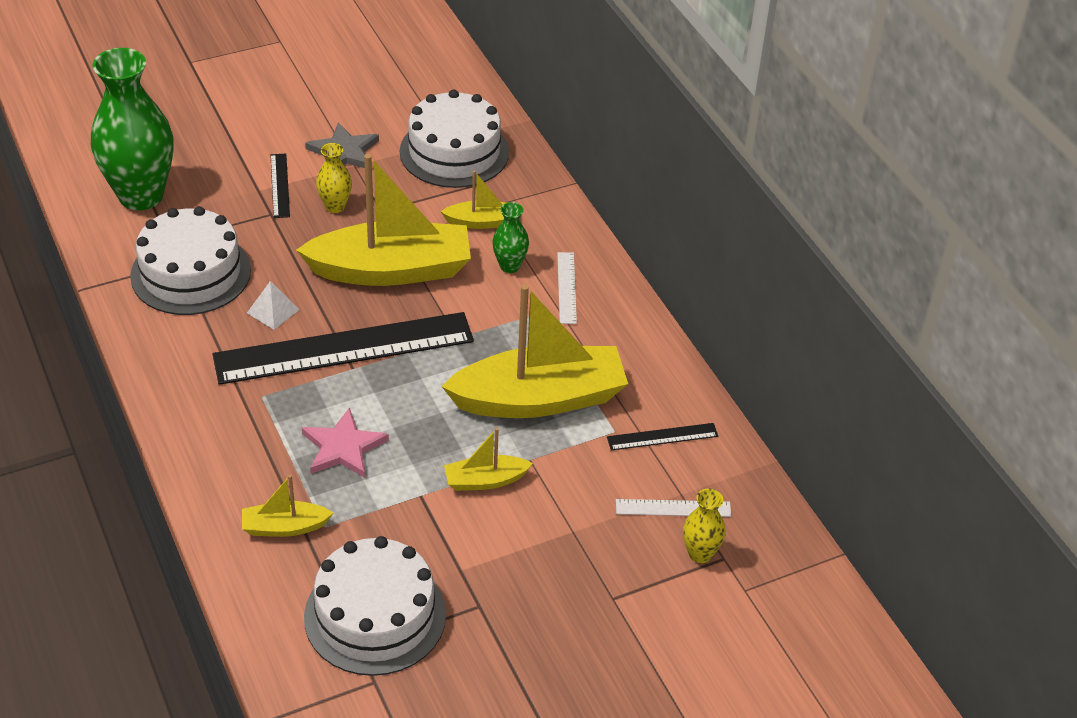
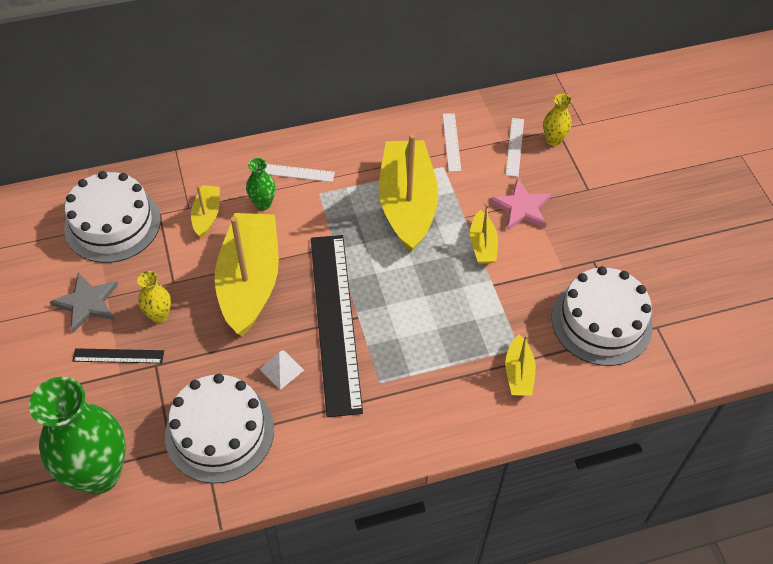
camera: 80 degrees left, 10 degrees up
pink star [302,408,389,478] -> pink star moved to [489,179,551,230]
black ruler [607,423,718,451] -> white ruler [443,113,461,172]

